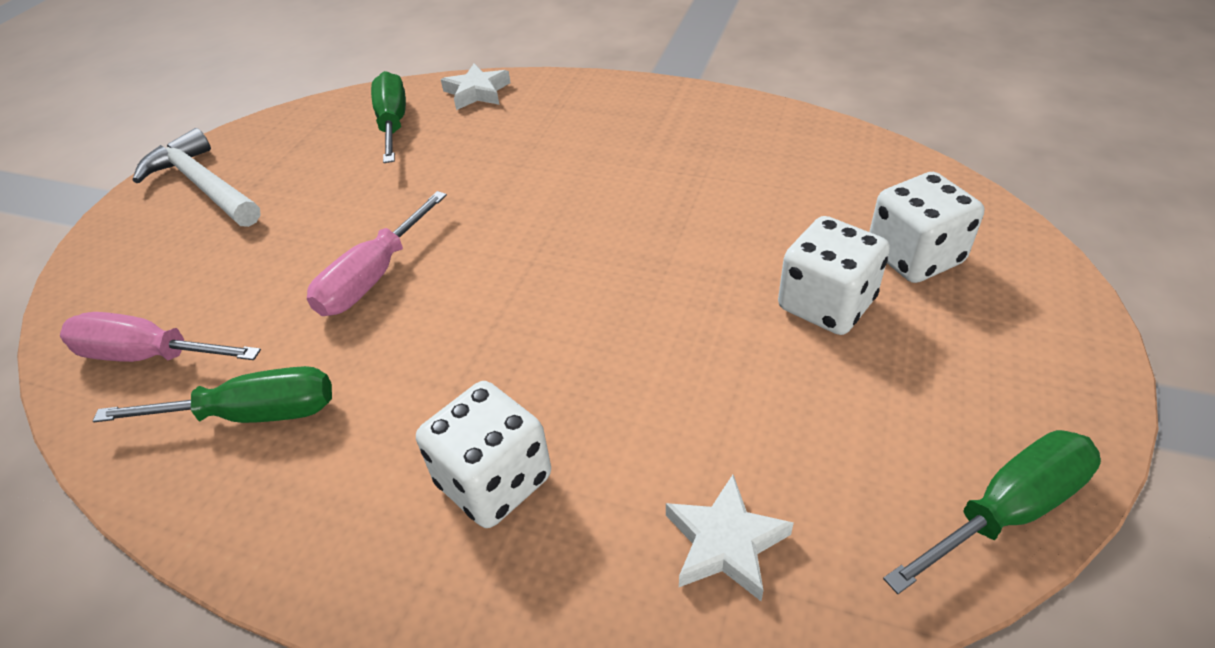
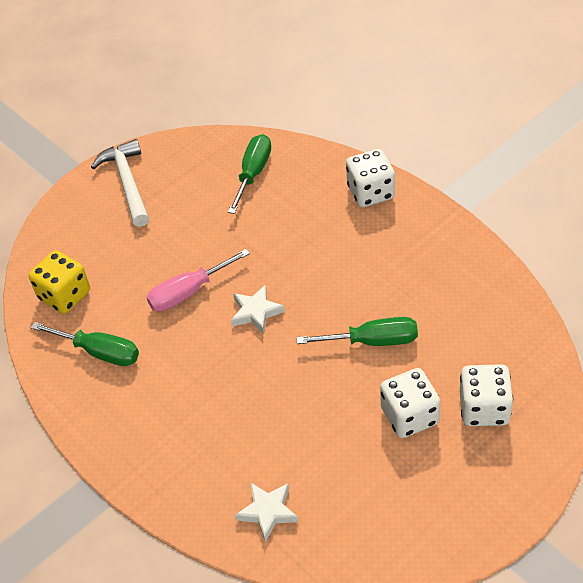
camera: 30 degrees right, 5 degrees up
pink screwdriver [60,312,261,362] -> yellow dice [29,250,90,314]
white dice [416,381,551,528] -> white dice moved to [346,149,395,207]
white star [441,64,511,110] -> white star moved to [231,285,285,334]
green screwdriver [883,430,1101,594] -> green screwdriver moved to [296,317,418,346]

